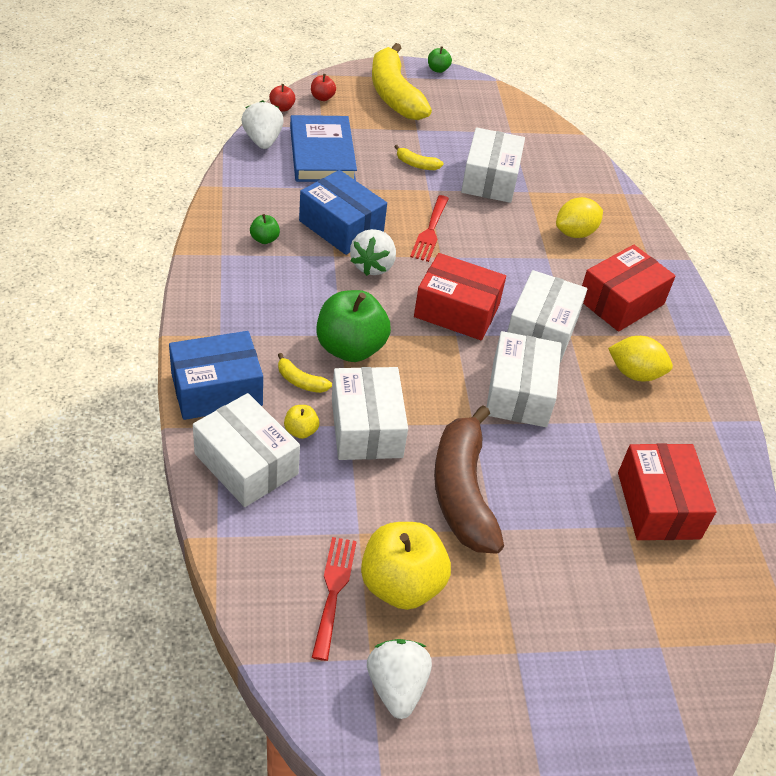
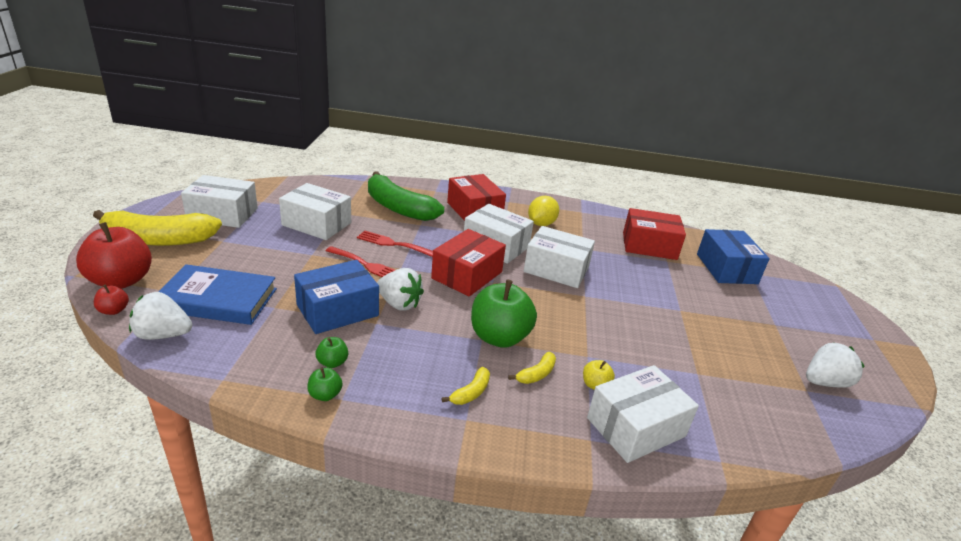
camera: 75 degrees left, 15 degrees down
blue box [169,331,263,420] -> blue box moved to [697,229,770,284]
red apple [311,74,336,101] -> red apple [76,222,152,289], size x2.25
red fork [312,537,357,661] -> red fork moved to [357,230,433,257]
white box [332,367,408,460] -> white box moved to [181,175,258,228]
yellow apple [361,522,451,610] -> none
white strawberry [367,639,432,719] -> white strawberry turned 150 degrees clockwise [806,343,865,388]
yellow banana [394,145,444,170] -> yellow banana moved to [442,367,490,405]
green apple [428,46,452,73] -> green apple moved to [307,367,343,401]
brown banana [434,406,504,554] -> none
yellow lemon [556,197,603,238] -> green banana [368,172,444,221]

